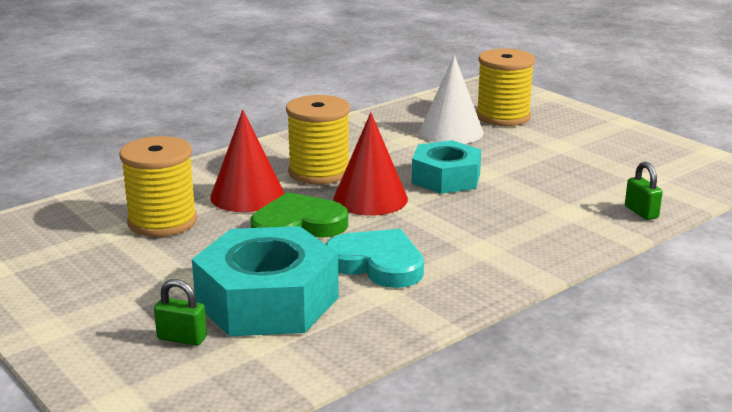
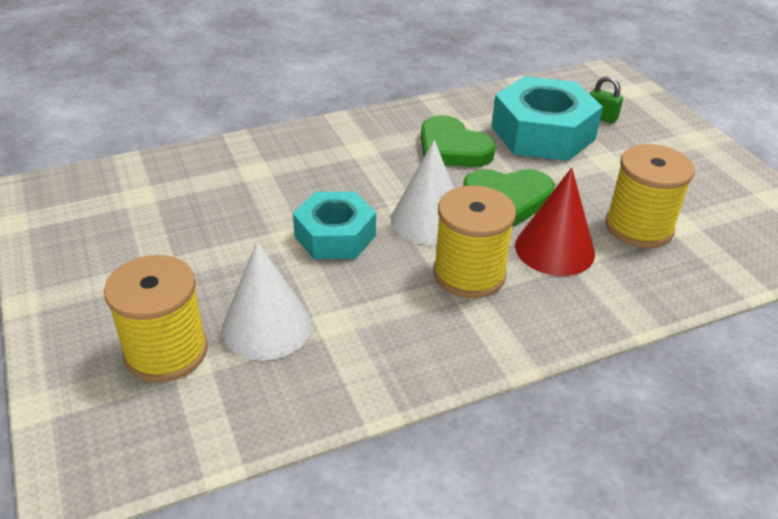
camera: 165 degrees left, 15 degrees up
turquoise heart [326,229,424,288] -> green heart [421,115,496,167]
red cone [333,112,408,216] -> white cone [391,140,454,245]
green padlock [625,162,663,220] -> none

